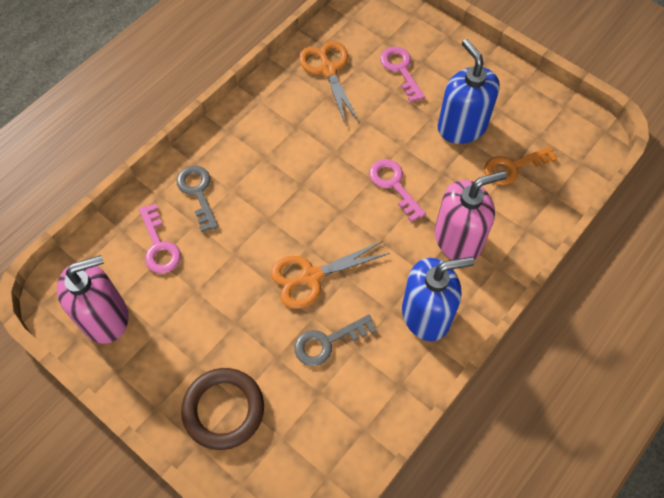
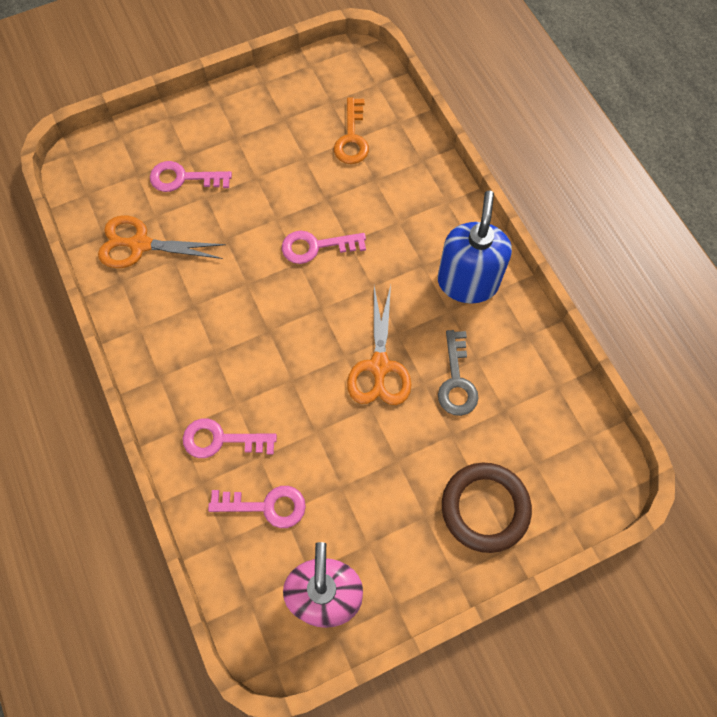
camera: 65 degrees left, 5 degrees up
grey key [177,166,218,232] -> pink key [183,418,277,458]
pink soap dispenser [435,171,507,260] -> none
blue soap dispenser [438,39,500,144] -> none

